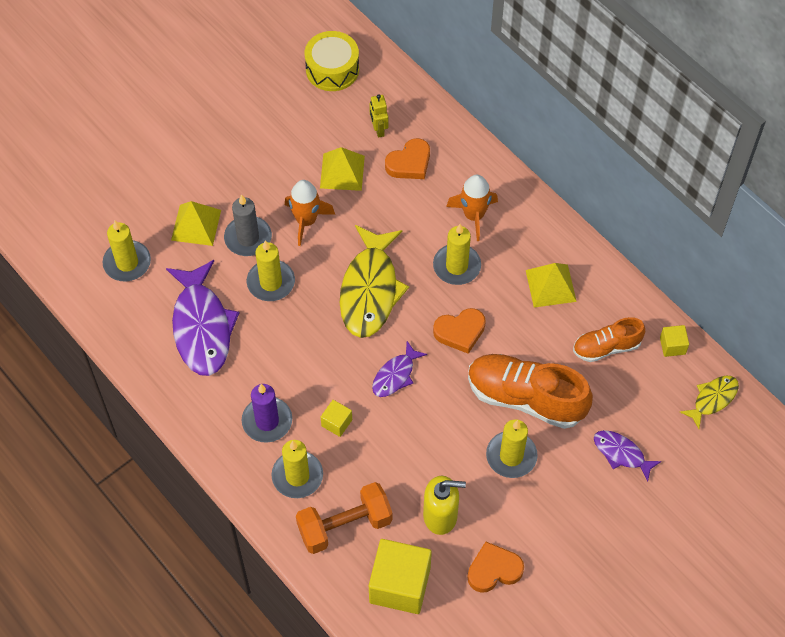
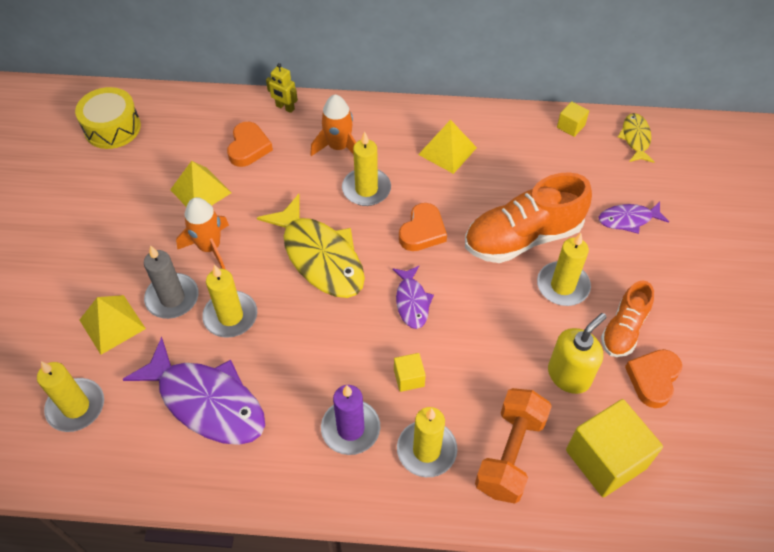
camera: 45 degrees left, 5 degrees down
yellow robot [369,94,388,138] -> yellow robot moved to [266,63,298,113]
orange shoe [573,317,645,362] -> orange shoe moved to [601,281,654,357]

